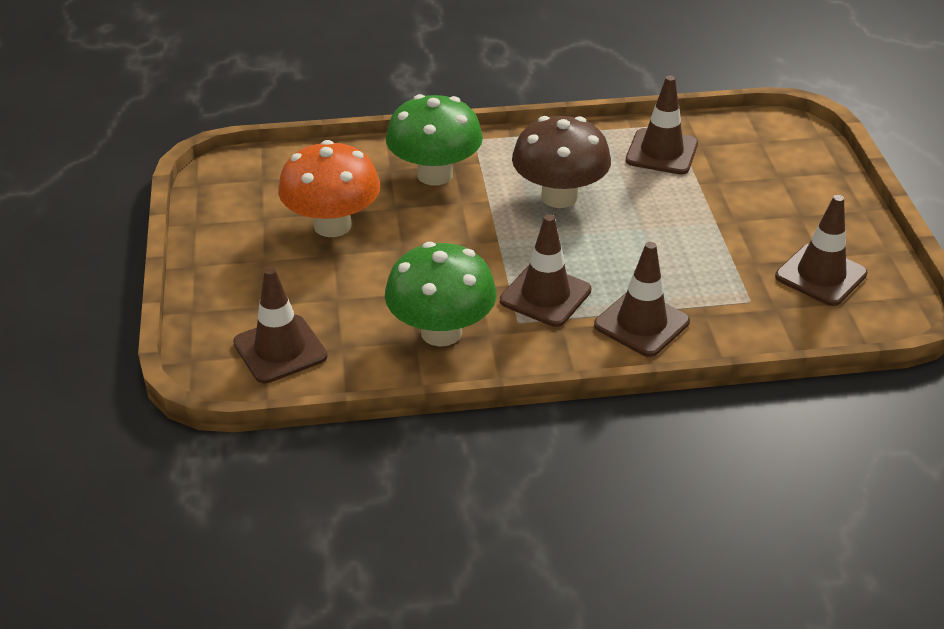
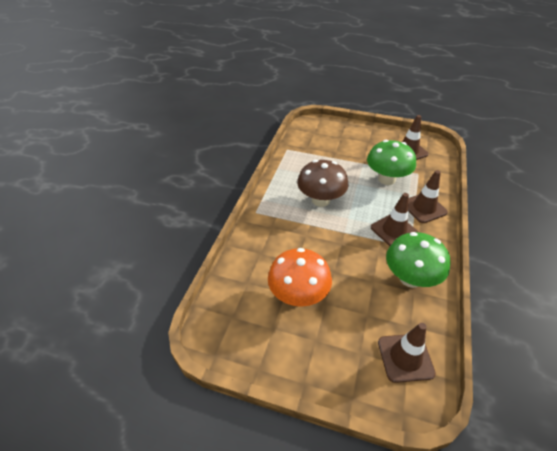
camera: 65 degrees left, 5 degrees up
green mushroom [386,94,483,185] -> green mushroom moved to [367,140,416,185]
brown traffic cone [626,76,698,175] -> none

